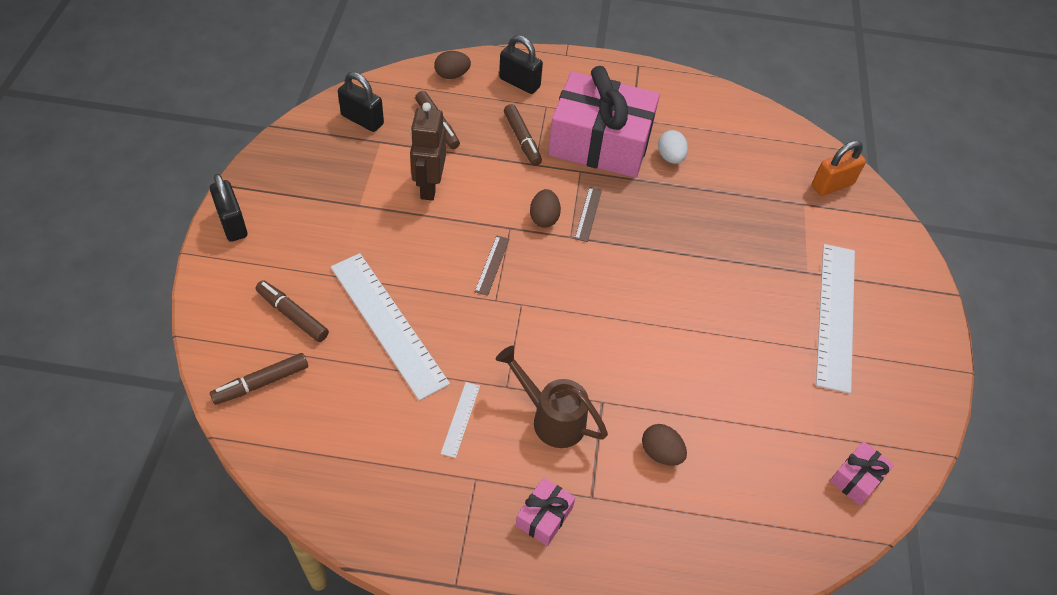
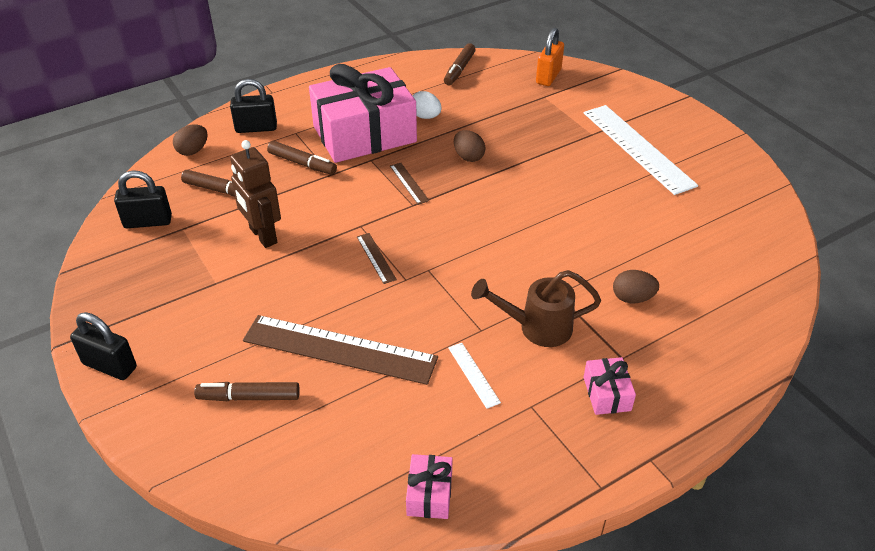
camera: 35 degrees left, 10 degrees down
brown marker [210,353,308,405] -> brown marker moved to [444,43,476,85]
white ruler [331,253,450,401] -> brown ruler [243,315,438,385]
brown egg [530,189,561,228] -> brown egg moved to [454,130,486,162]
pink gift [830,441,894,505] -> pink gift moved to [406,454,453,519]

